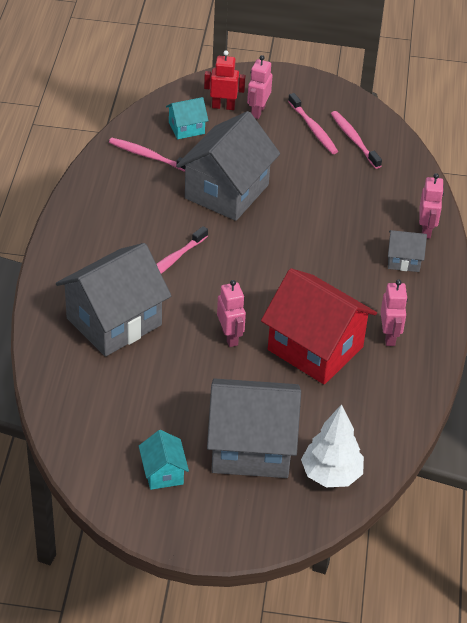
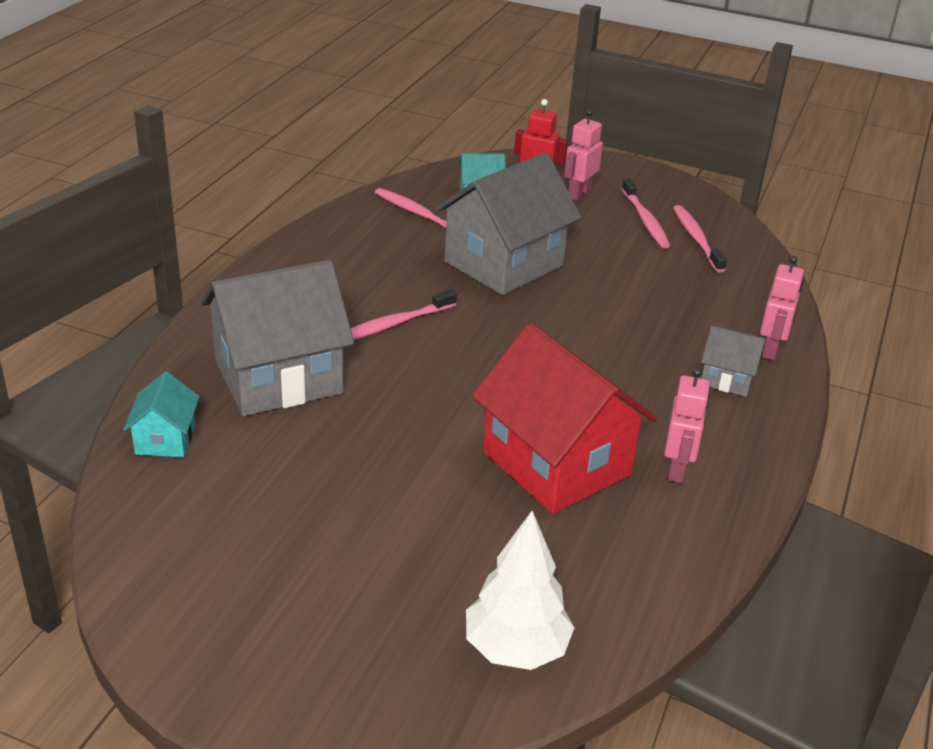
camera: 15 degrees right, 10 degrees down
turquoise house [139,430,189,490] -> turquoise house moved to [123,372,200,457]
grey house [207,379,301,478] -> none
pink robot [217,280,246,347] -> none

